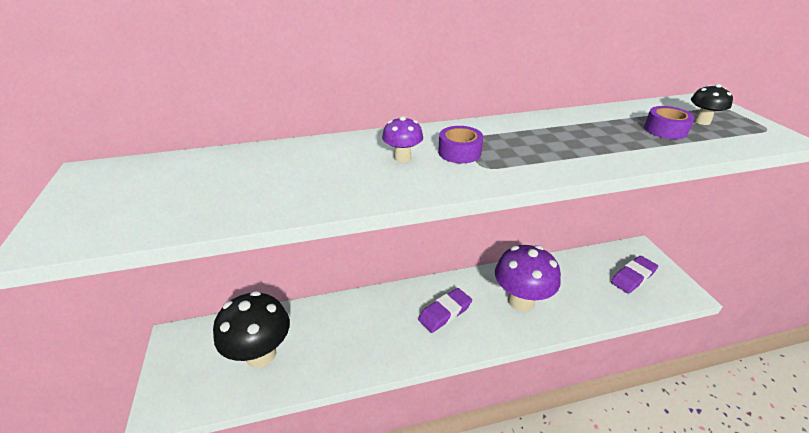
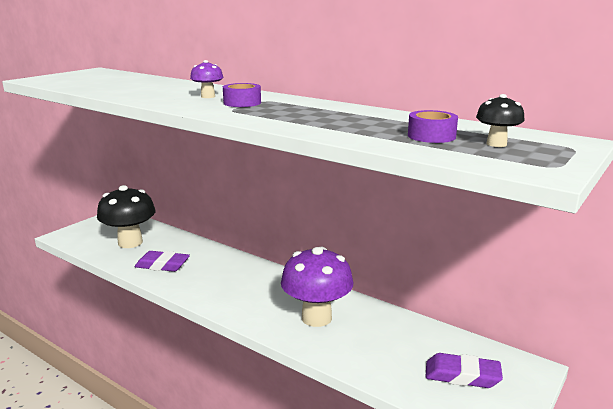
camera: 50 degrees right, 15 degrees down
purple eraser [418,288,472,333] -> purple eraser moved to [135,251,190,272]

